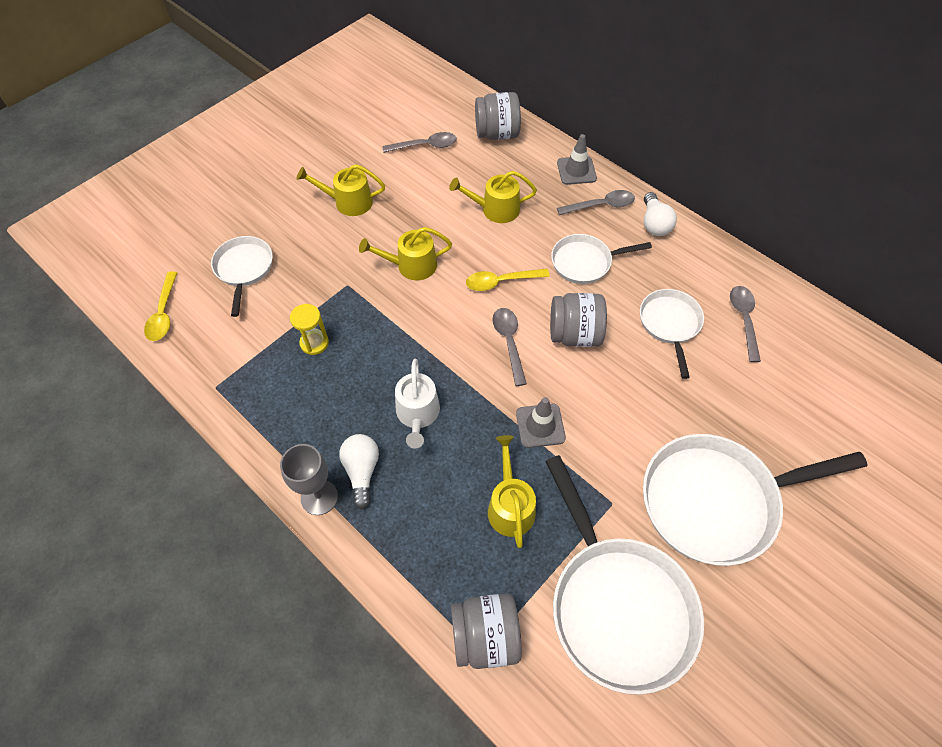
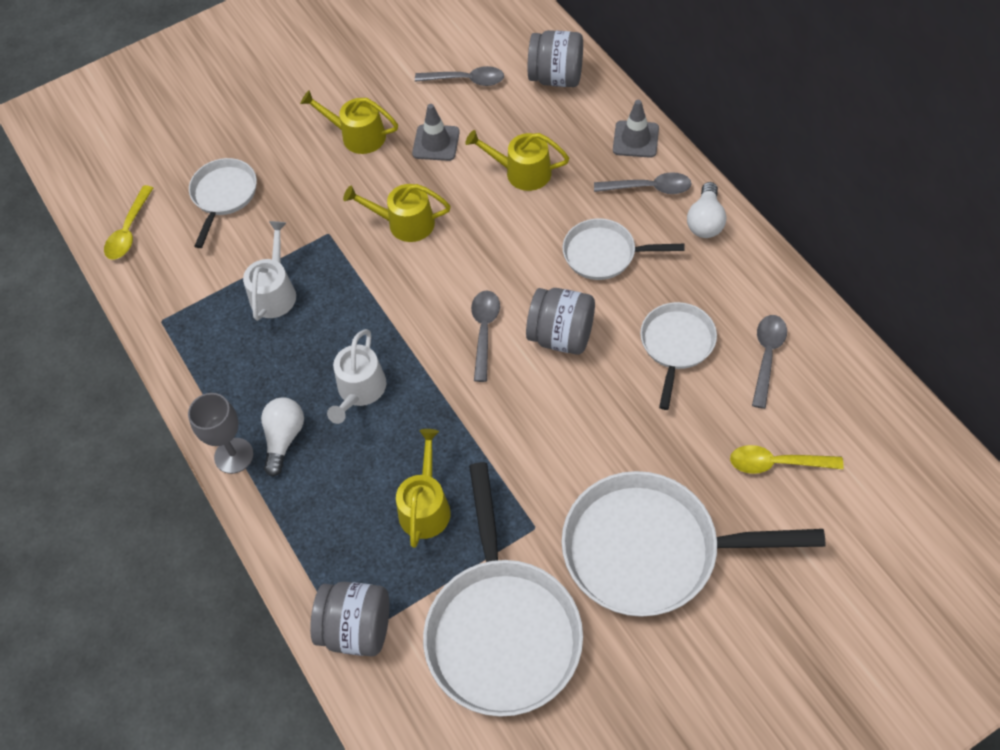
camera: 20 degrees right, 0 degrees up
yellow hourglass [290,304,329,355] -> white watering can [243,221,296,321]
yellow spoon [466,269,550,291] -> yellow spoon moved to [730,445,844,474]
grey traffic cone [516,397,566,448] -> grey traffic cone moved to [412,104,460,161]

